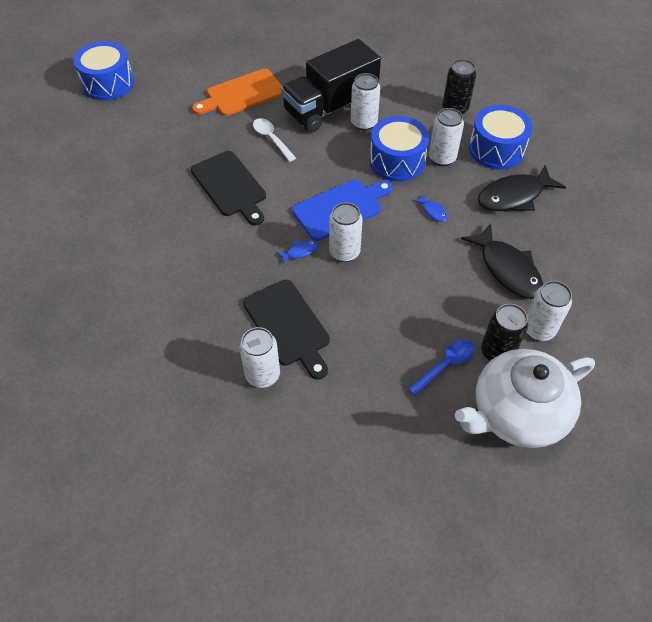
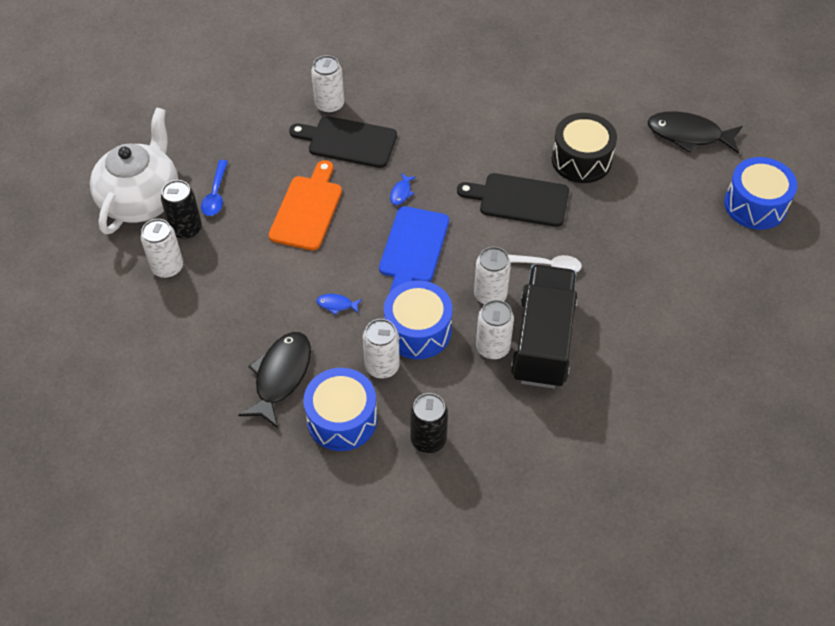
camera: 135 degrees right, 0 degrees up
orange cutting board [192,69,282,116] -> orange cutting board moved to [269,160,342,251]
white can [329,202,363,262] -> white can moved to [474,247,511,305]
black fish [461,224,543,299] -> black fish moved to [647,111,742,154]
none -> black drum [552,113,617,183]

